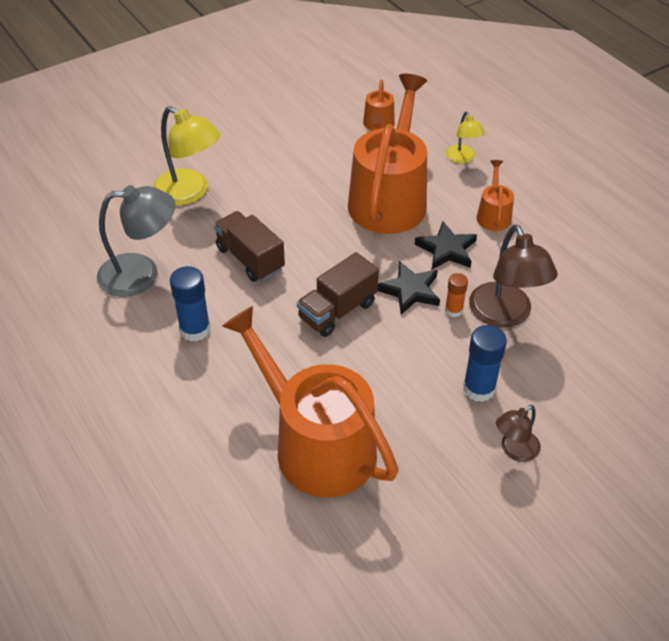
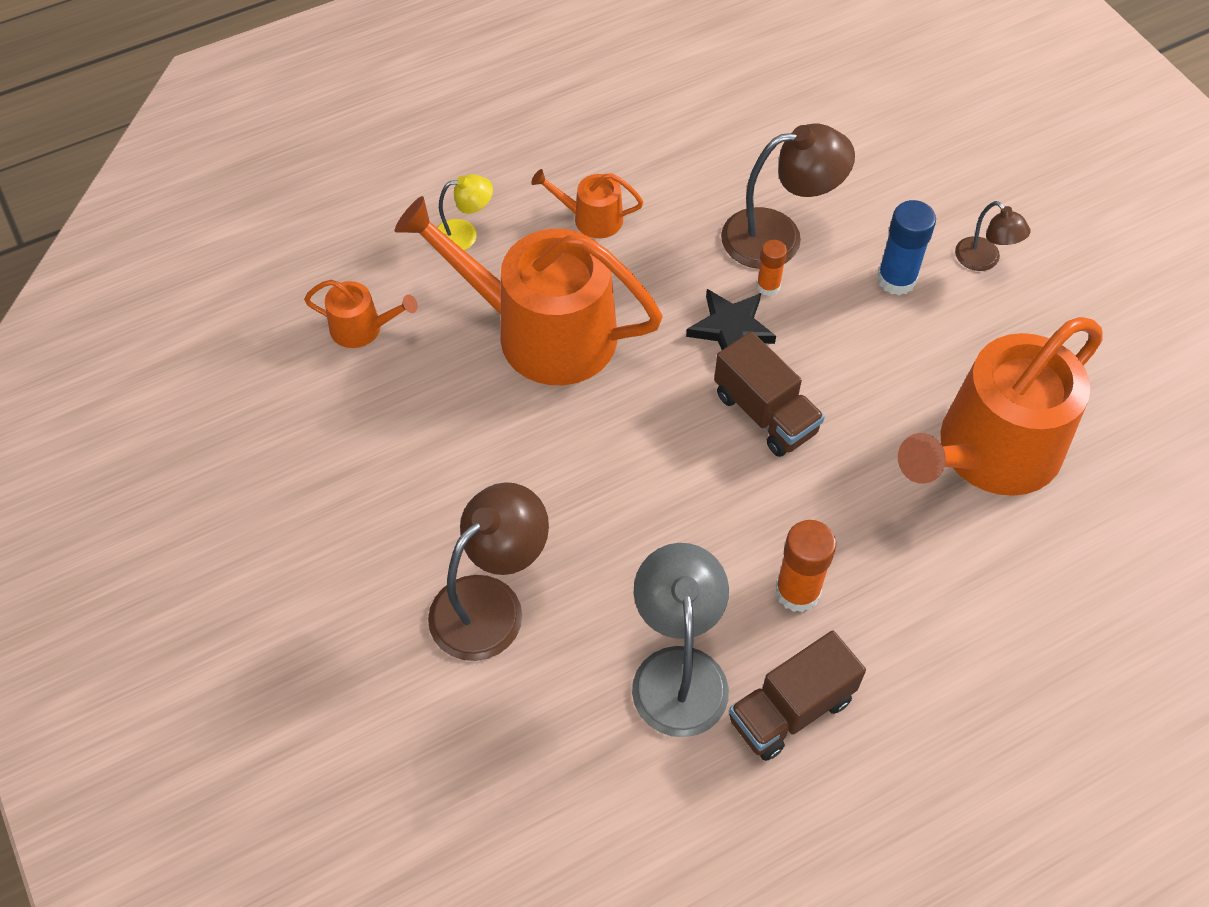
camera: 85 degrees left, 10 degrees up
yellow lamp [153,106,221,205] -> brown lamp [428,482,549,661]
blue glue stick [170,266,211,341] -> orange glue stick [775,520,836,612]
brown truck [214,211,285,282] -> brown truck moved to [729,630,866,761]
black star [415,222,477,269] -> none

